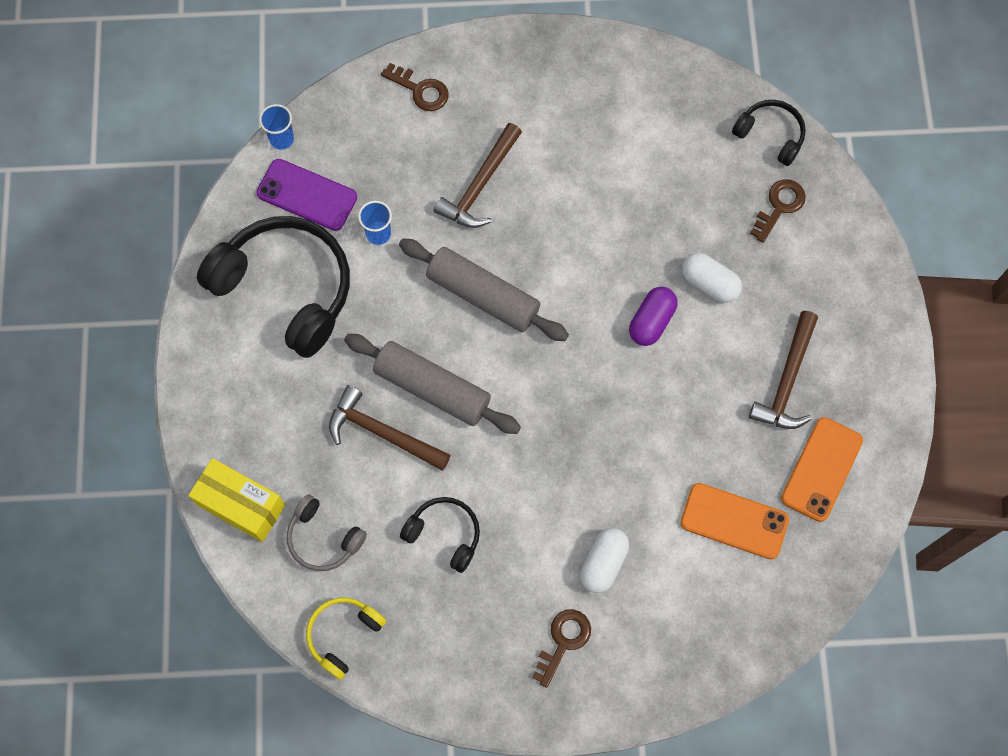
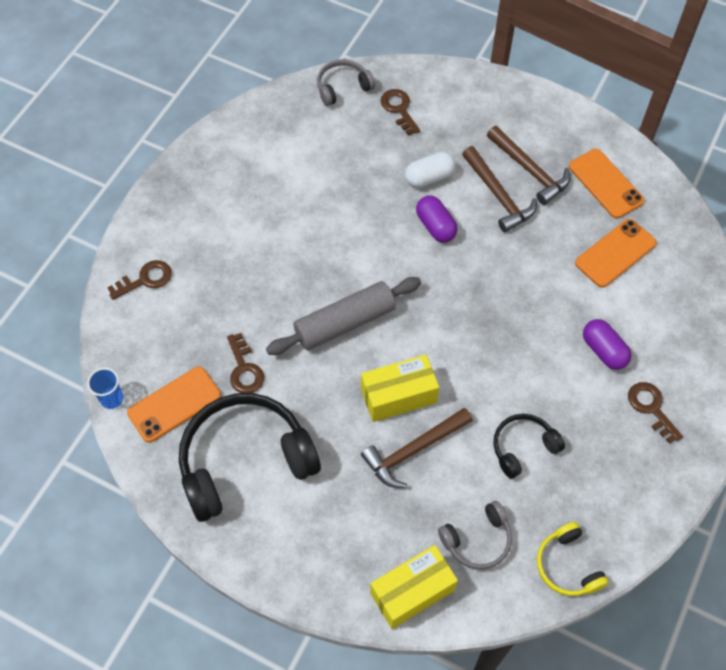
camera: 60 degrees left, 10 degrees down
purple phone [256,159,357,231] -> orange phone [127,367,221,443]
grey rolling pin [344,334,521,434] -> yellow box [361,354,439,422]
blue cup [358,201,392,245] -> brown key [227,333,264,393]
brown hammer [434,123,522,228] -> brown hammer moved to [462,146,537,232]
white capsule [580,528,629,593] -> purple capsule [583,319,632,370]
black headphones [732,100,806,166] -> grey headphones [317,59,375,106]

